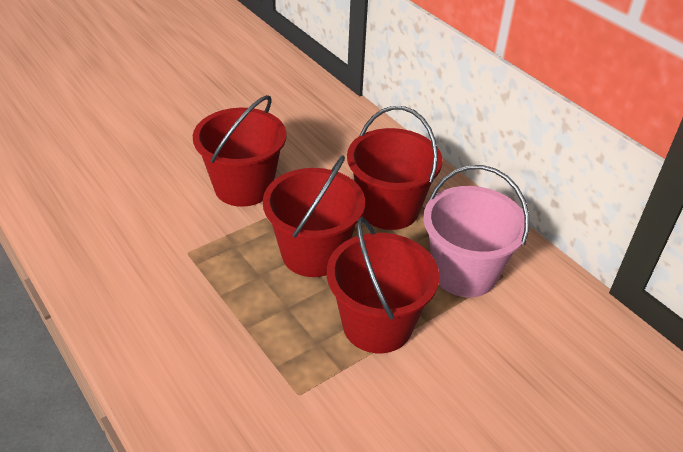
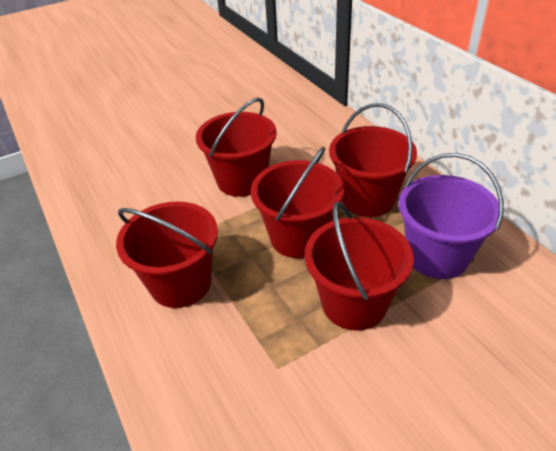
camera: 10 degrees right, 0 degrees up
pink bucket [423,165,529,297] -> purple bucket [398,153,504,279]
none -> red bucket [116,202,218,308]

